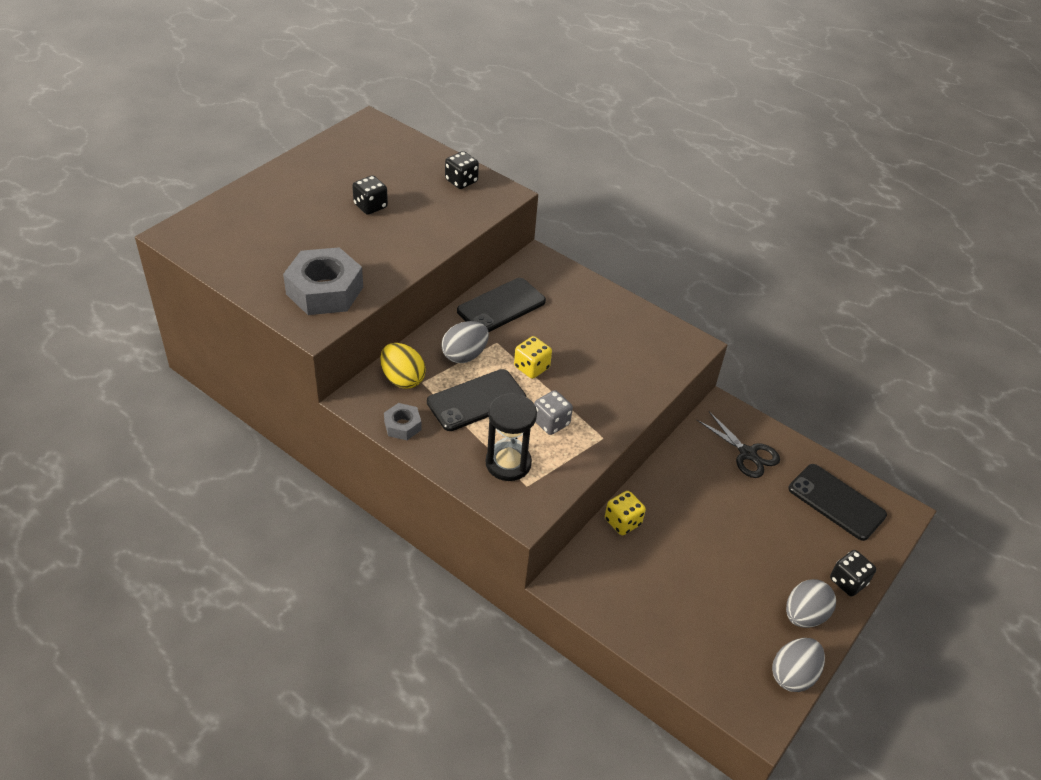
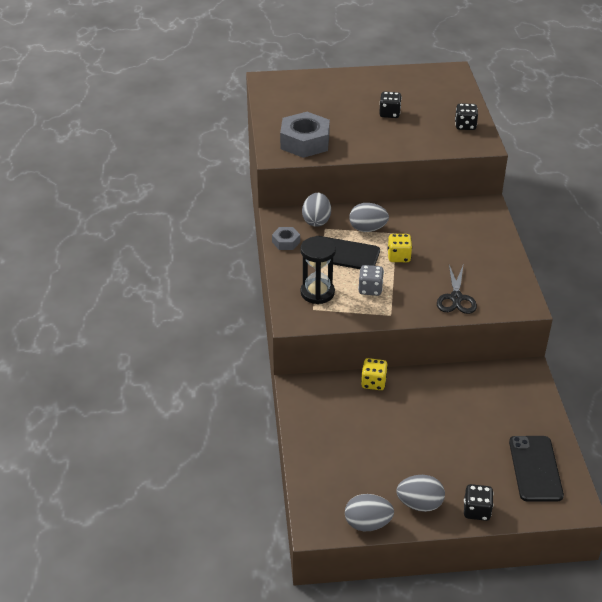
camera: 50 degrees right, 5 degrees down
yellow egg [380,343,426,389] -> grey egg [302,193,331,227]
black phone [457,278,546,332] -> none
black scissors [697,411,780,478] -> black scissors moved to [437,265,477,314]

